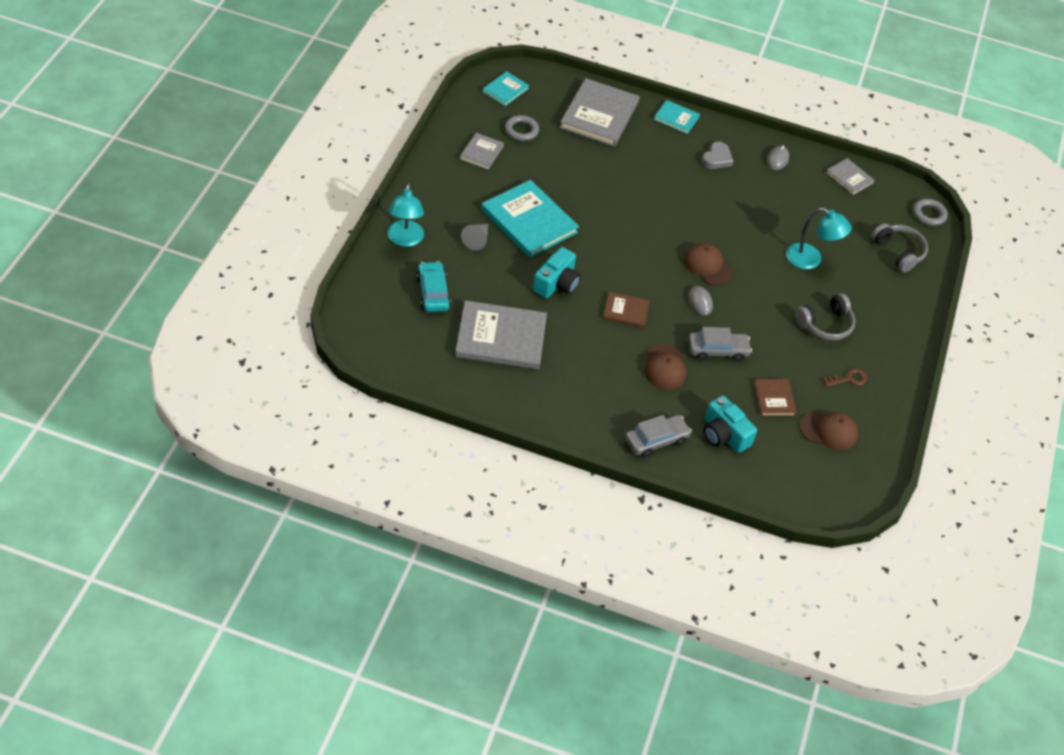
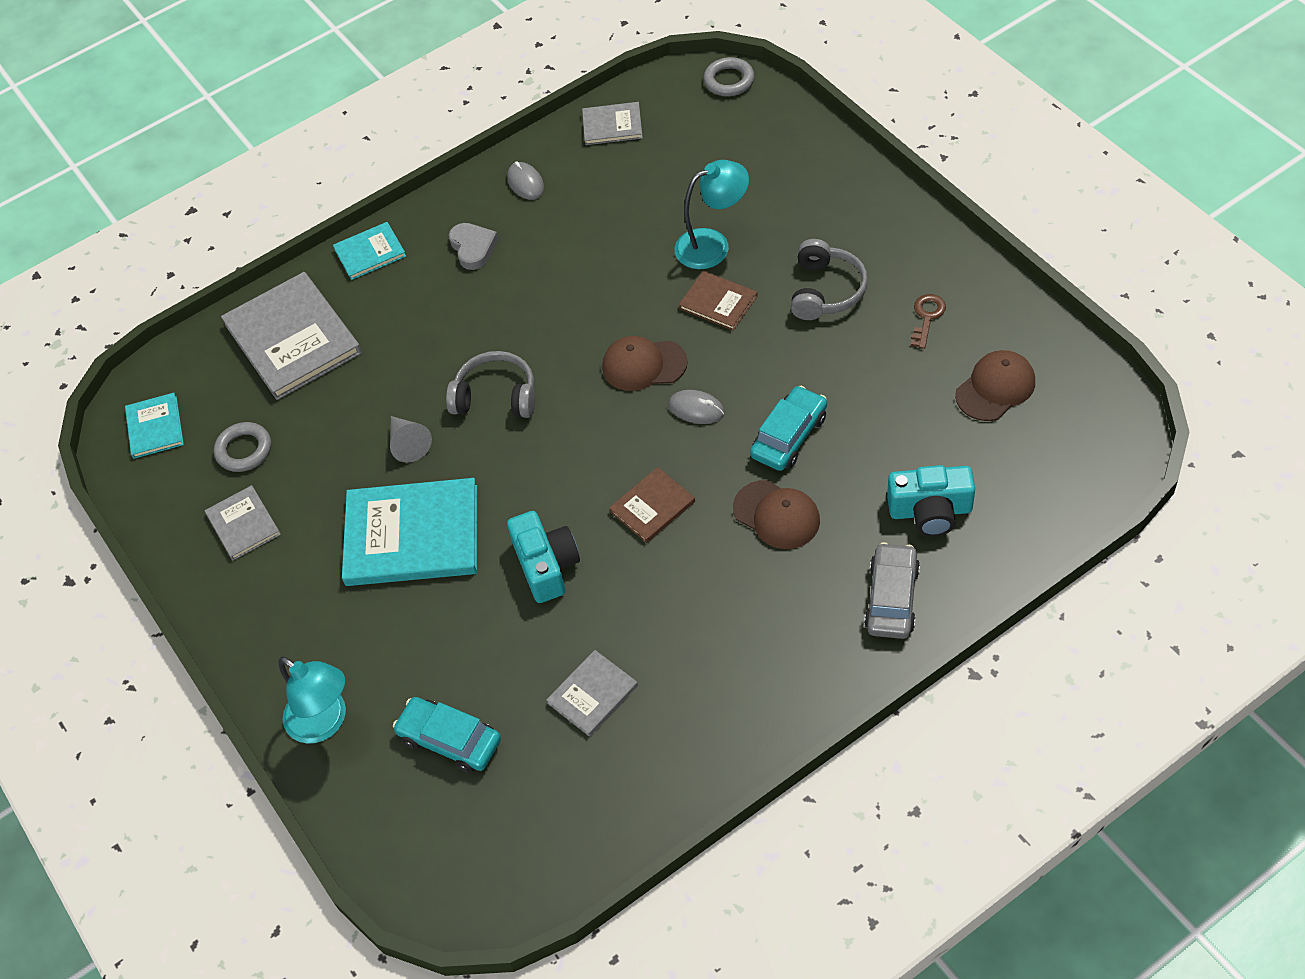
camera: 40 degrees left, 5 degrees up
grey book [455,300,547,369] -> grey book [546,650,638,737], size x0.51
grey cone [461,224,488,251] -> grey cone moved to [390,416,432,463]
grey car [689,327,752,362] -> turquoise car [750,386,827,471]
brown book [754,379,797,416] -> brown book moved to [679,271,758,331]
grey headphones [872,223,928,272] -> grey headphones moved to [446,351,535,418]

